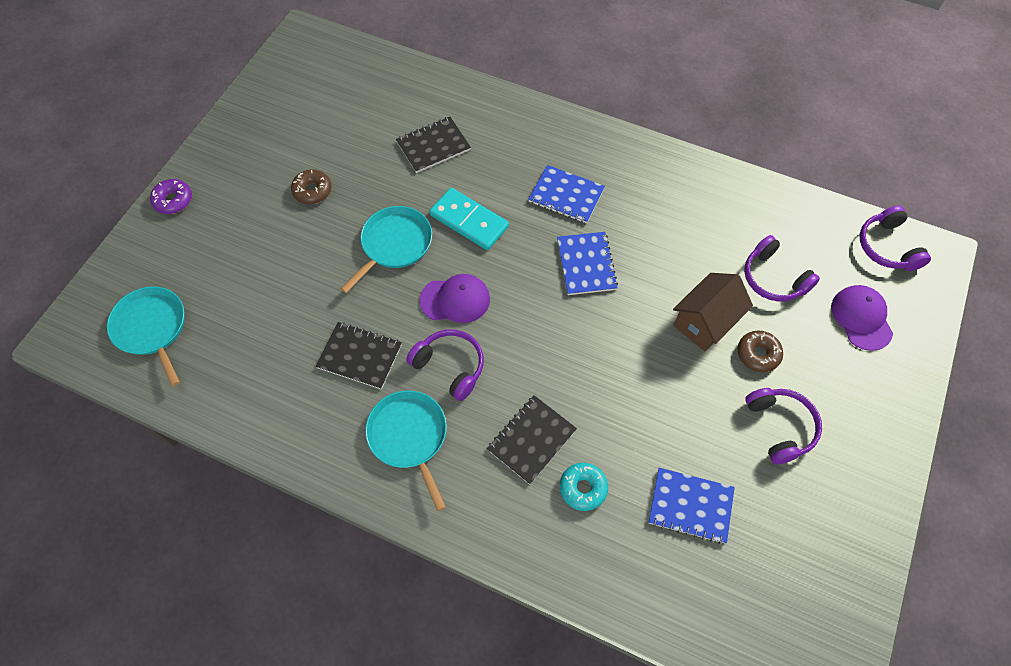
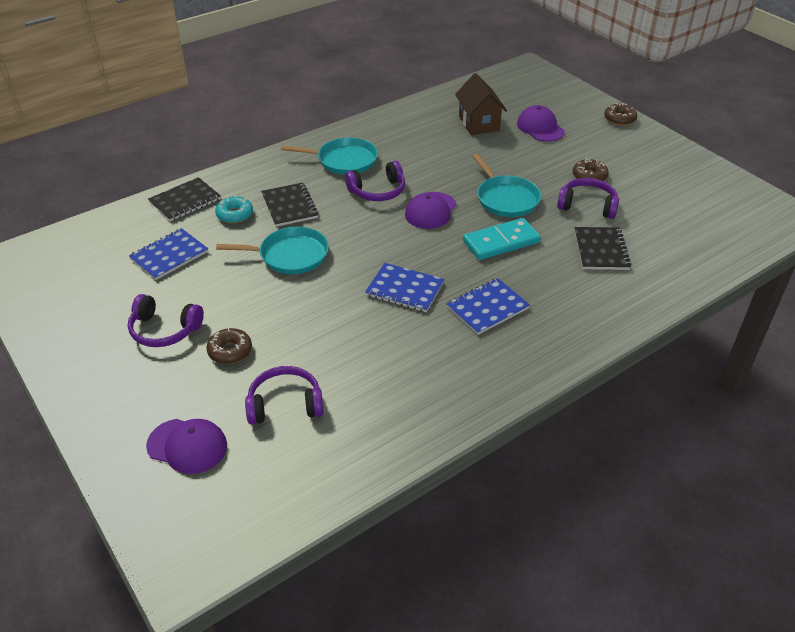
camera: 120 degrees right, 20 degrees down
turquoise pan [107,286,185,387] -> turquoise pan moved to [216,227,329,274]
purple donut [150,179,192,214] -> brown donut [604,103,637,126]
black notebook [316,322,402,389] -> black notebook moved to [148,177,221,221]
brown house [673,273,753,351] -> brown house moved to [455,73,507,135]
purple headphones [860,205,931,271] -> purple headphones moved to [557,178,619,219]
none -> purple cap [517,105,565,142]

